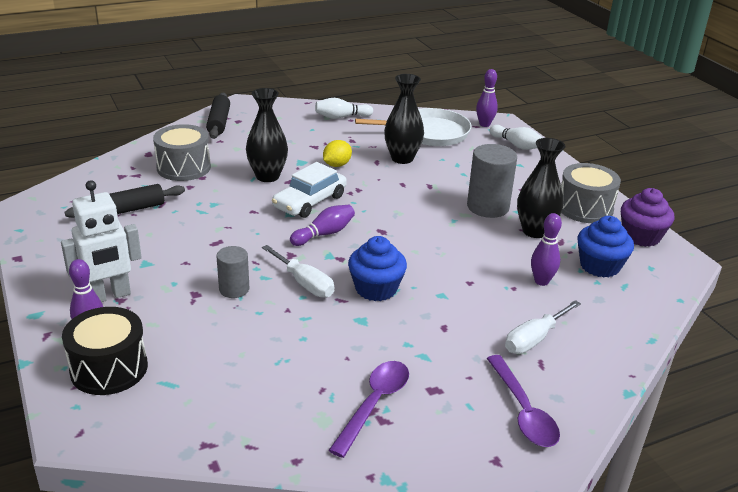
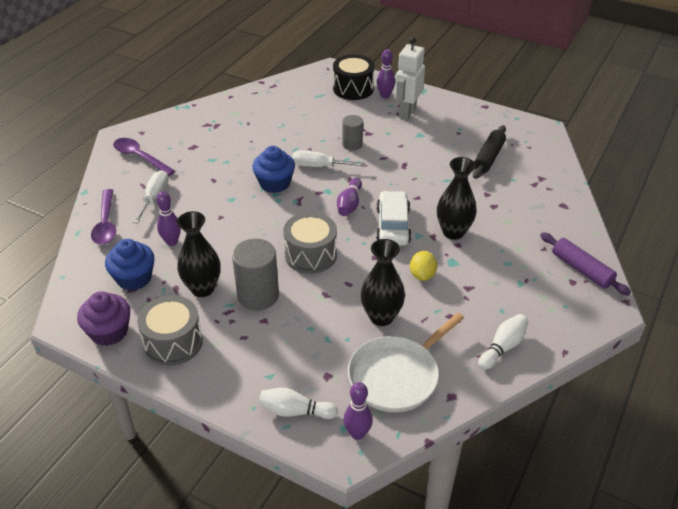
camera: 145 degrees right, 10 degrees up
grey drum [153,124,211,181] -> grey drum moved to [283,212,337,274]
black rolling pin [206,93,230,139] -> purple rolling pin [540,232,631,296]
purple spoon [328,361,409,458] -> purple spoon moved to [91,189,116,245]

